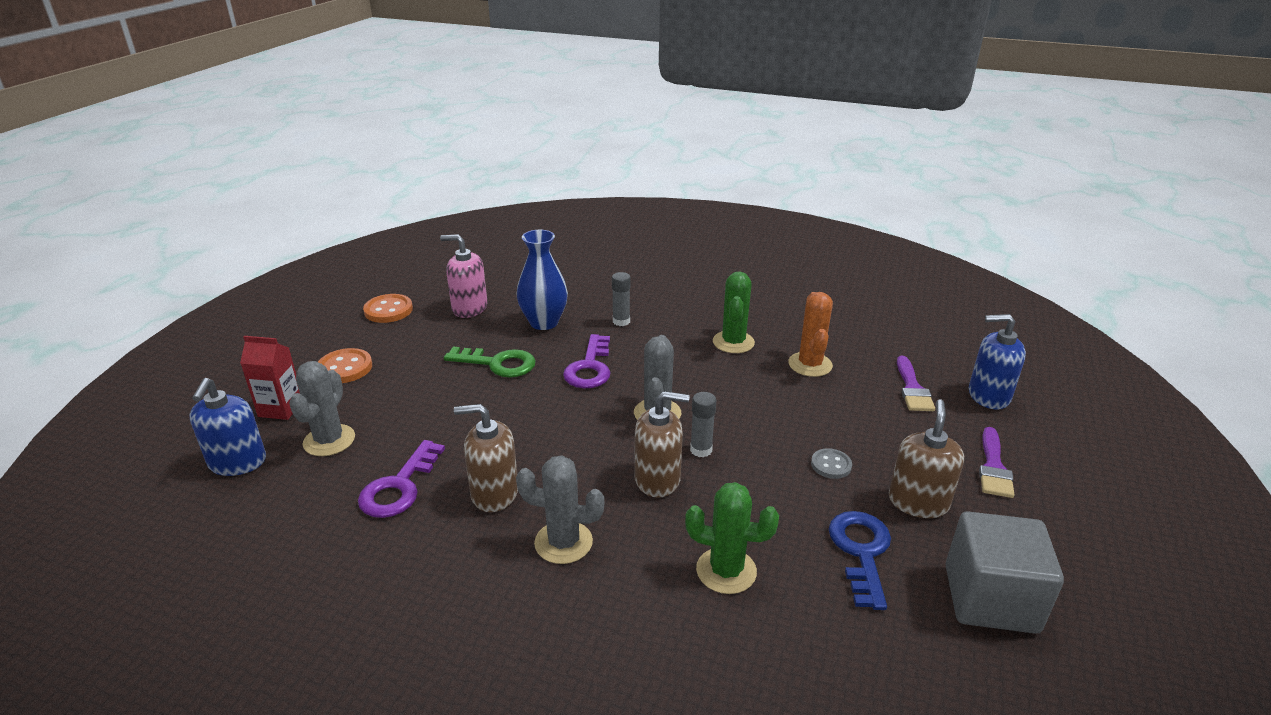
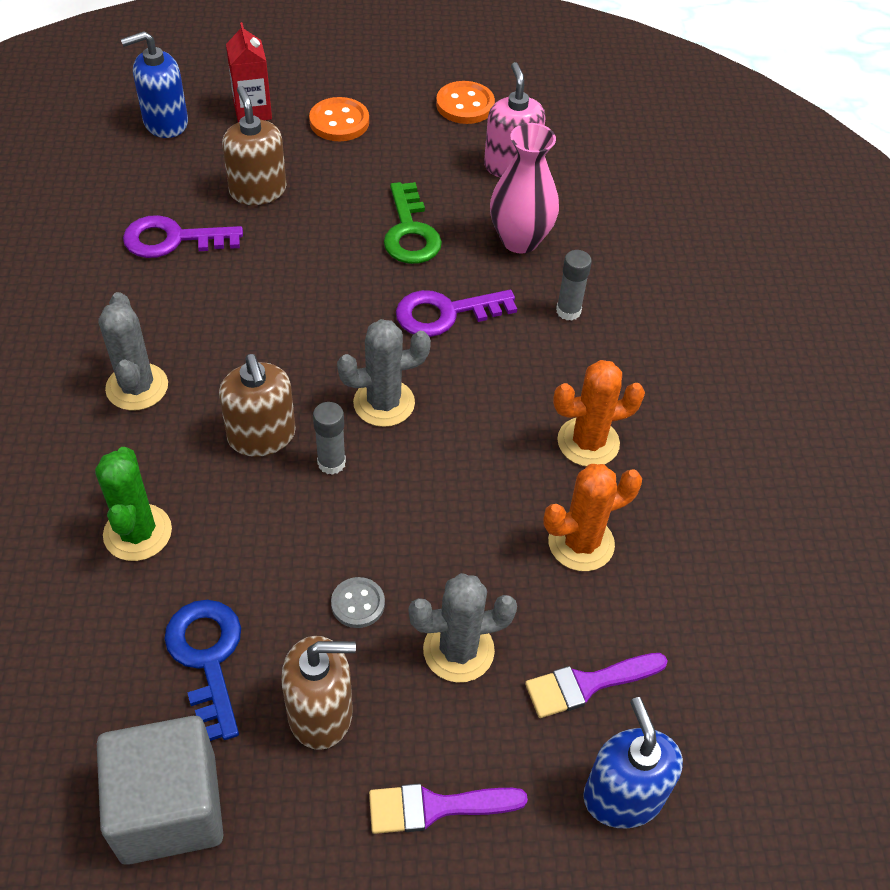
camera: 65 degrees right, 20 degrees up
grey cactus [289,361,355,456] -> grey cactus moved to [409,573,517,682]
brown soap dispenser [454,404,518,512] -> brown soap dispenser moved to [222,86,287,205]
blue vase [516,230,568,330] -> pink vase [490,123,559,253]
green cactus [713,271,755,353] -> orange cactus [553,360,645,466]
blue key [829,511,891,610] -> blue key turned 90 degrees counterclockwise [164,600,241,741]

